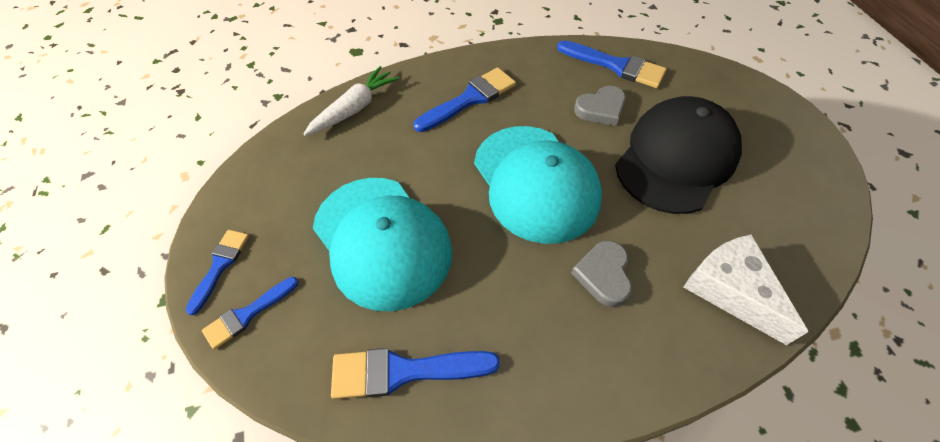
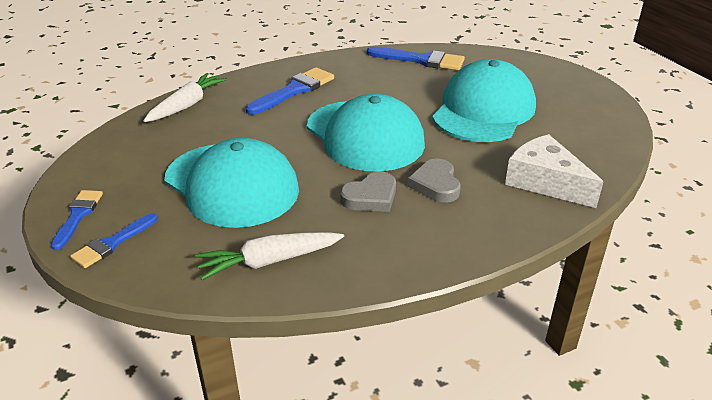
camera: 10 degrees left, 20 degrees down
blue brush [331,348,500,399] -> white carrot [195,232,344,280]
grey heart [574,86,626,126] -> grey heart moved to [340,172,396,212]
black cap [615,96,742,214] -> turquoise cap [432,59,536,142]

